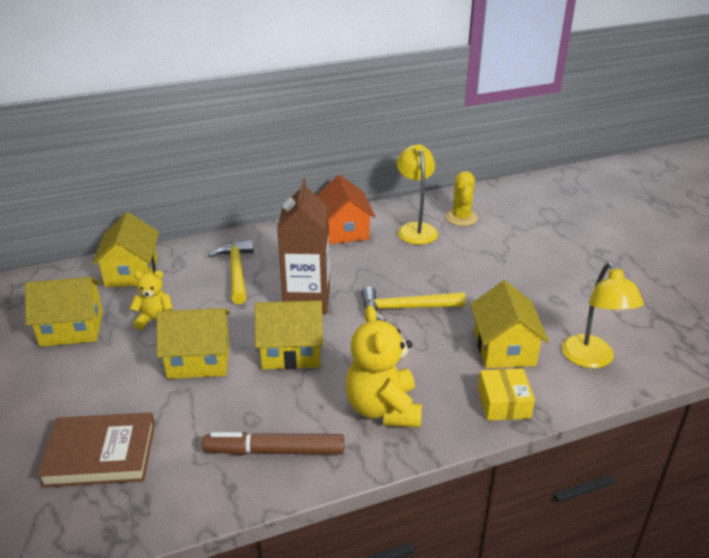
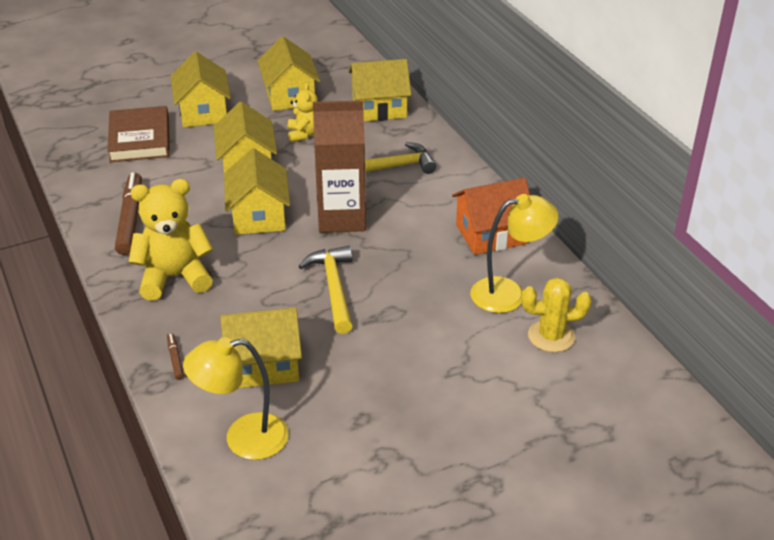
camera: 85 degrees right, 5 degrees up
yellow box [478,368,535,421] -> brown marker [167,333,184,380]
none -> yellow house [171,52,231,127]

